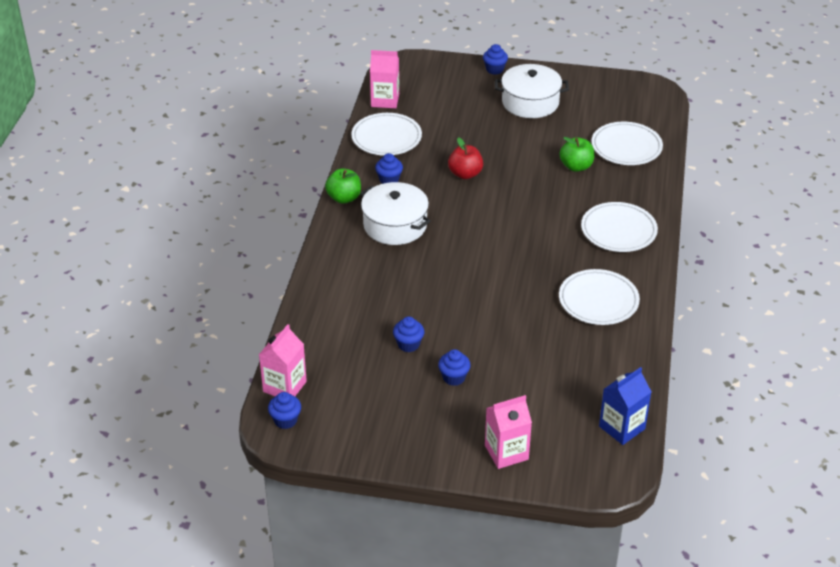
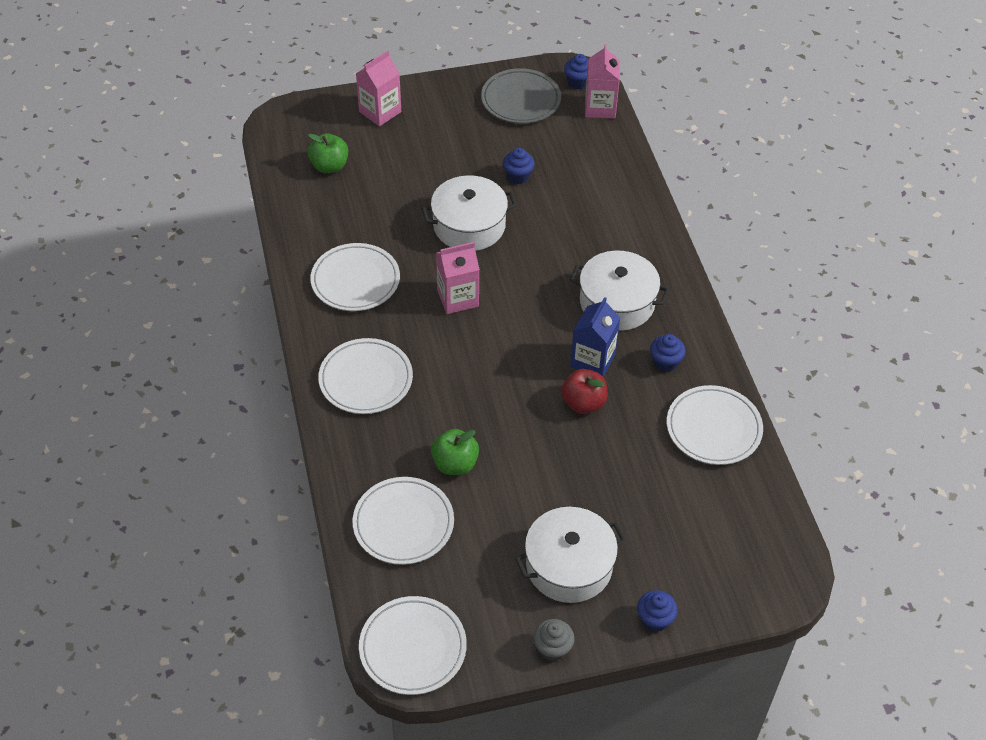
camera: 155 degrees right, 10 degrees up
green apple [325,168,361,204] -> green apple moved to [308,134,348,173]
pink carton [370,50,399,108] -> pink carton moved to [436,242,480,314]
blue cupcake [438,349,471,386] -> none
blue carton [599,367,652,445] -> blue carton moved to [570,297,620,377]
none -> white plate [359,596,467,695]
none -> white pot [422,175,517,251]
none -> grey plate [481,68,561,124]
none -> grey cupcake [533,619,574,661]

